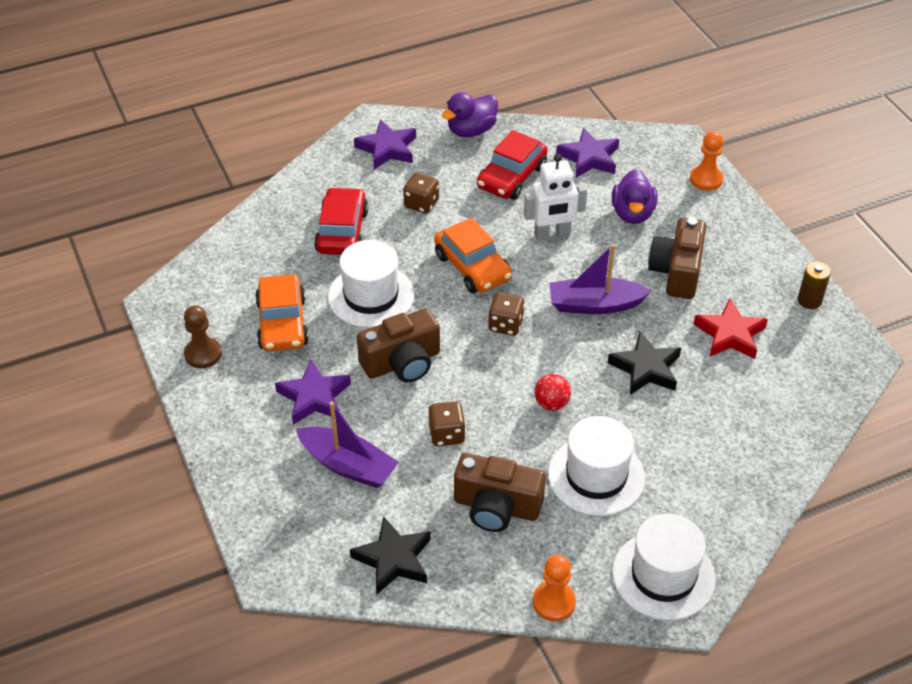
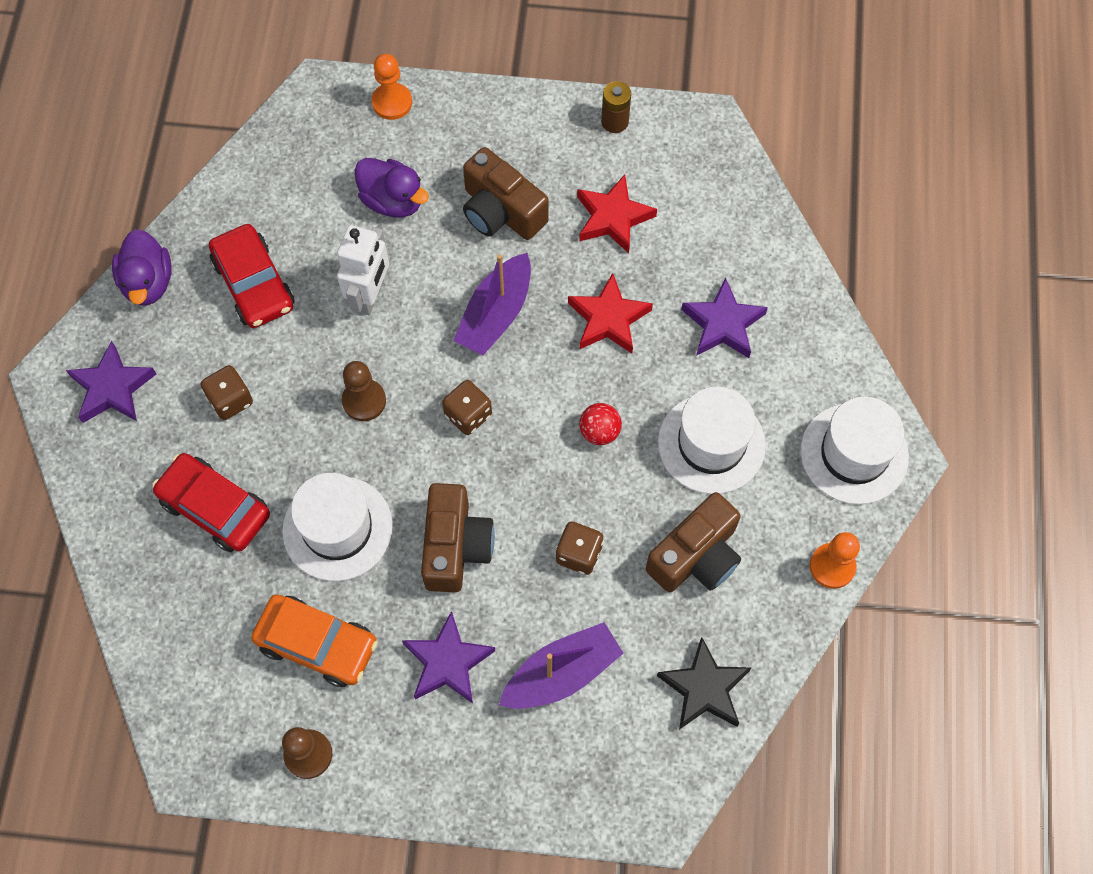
camera: 60 degrees left, 20 degrees up
orange car [434,218,512,293] -> brown pawn [342,361,386,421]
purple star [556,128,619,178] -> purple star moved to [681,278,768,358]
black star [608,332,681,395] -> red star [568,273,653,354]

